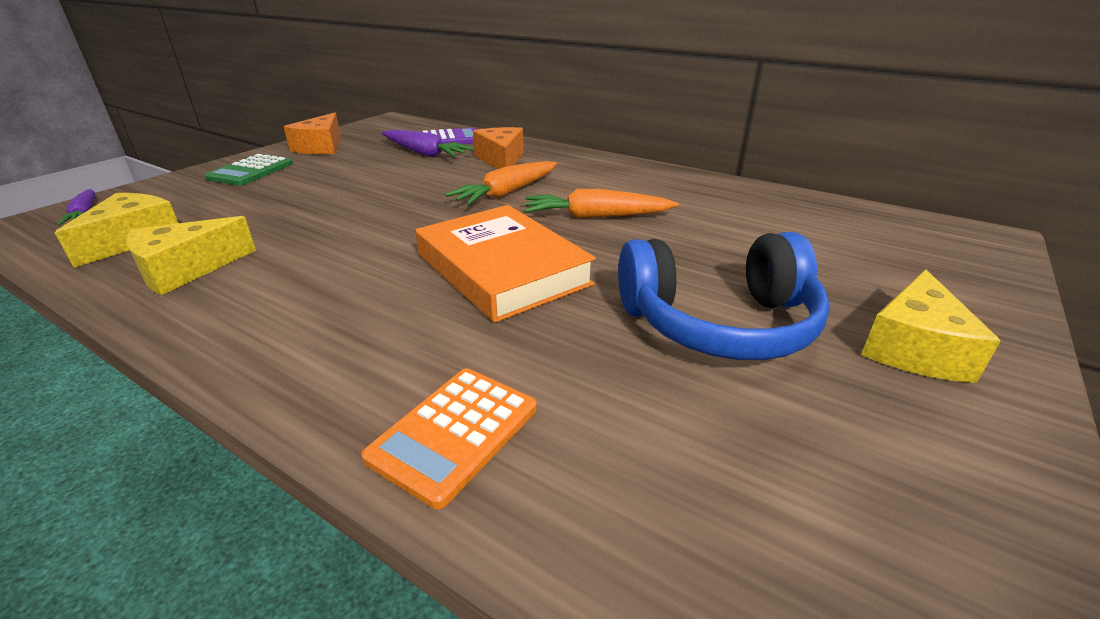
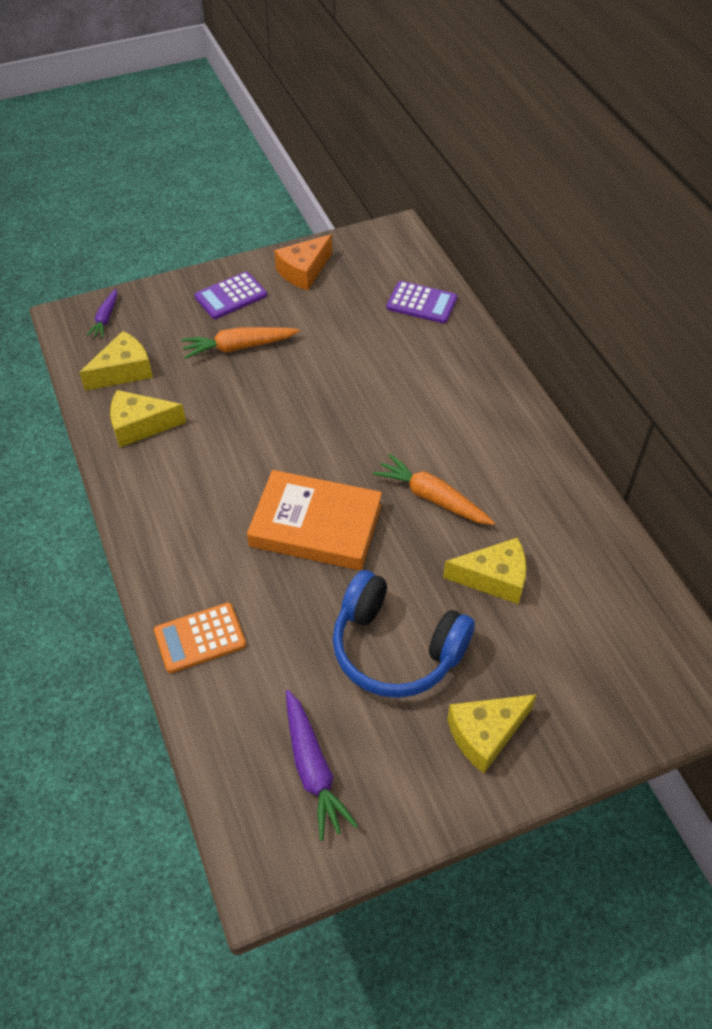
camera: 35 degrees right, 20 degrees up
green calculator [205,154,293,186] -> purple calculator [194,271,267,319]
purple carrot [382,130,474,157] -> purple carrot moved to [286,690,358,841]
orange book [416,205,596,323] -> orange book turned 75 degrees counterclockwise [247,470,382,570]
orange carrot [446,161,557,205] -> orange carrot moved to [181,327,300,359]
orange cheese [473,127,524,169] -> none
none -> yellow cheese [443,537,526,604]

